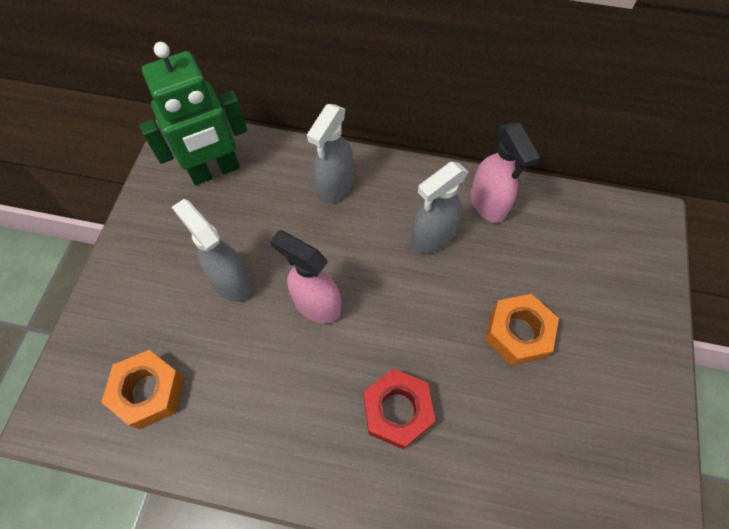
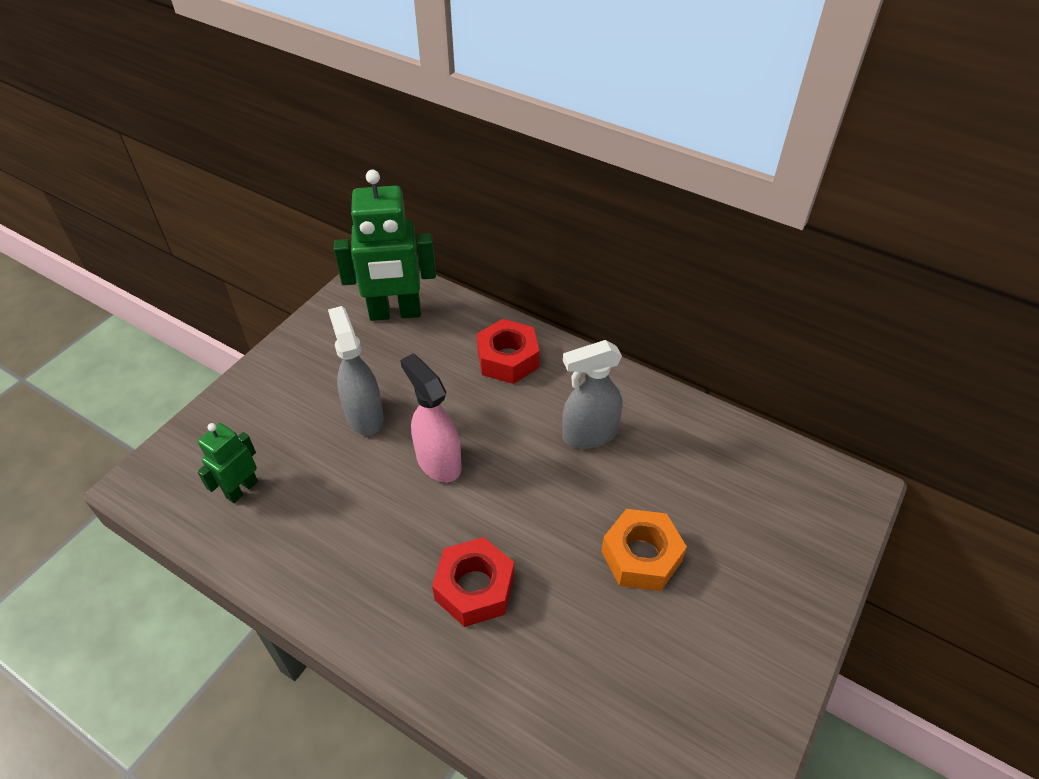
camera: 20 degrees right, 15 degrees down
orange nut [101,350,184,429] -> green robot [197,423,258,503]
grey spray bottle [307,104,354,204] -> red nut [477,319,540,384]
pink spray bottle [470,123,540,223] -> none

